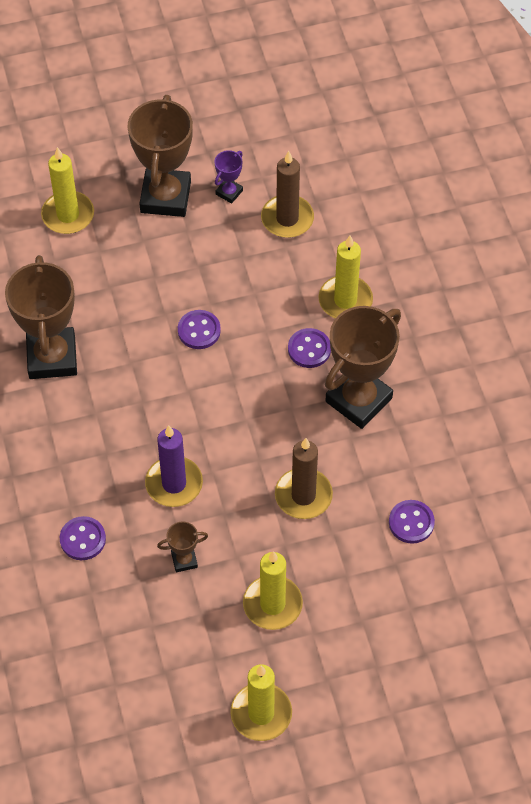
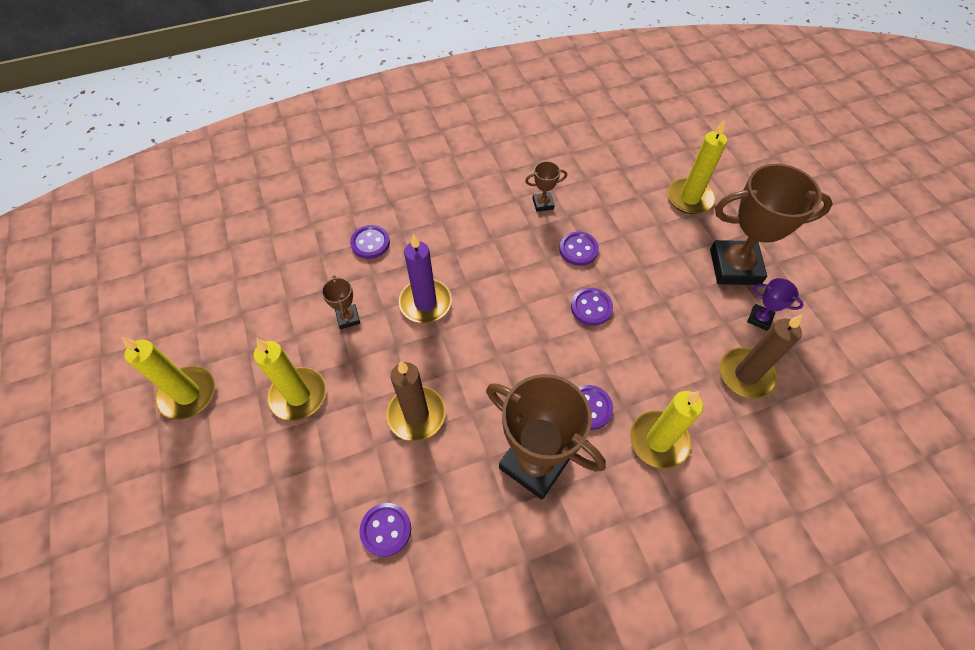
camera: 85 degrees right, 0 degrees up
brown trophy [5,255,77,379] -> brown trophy [525,161,567,212], size x0.44
none -> purple button [559,231,599,266]

